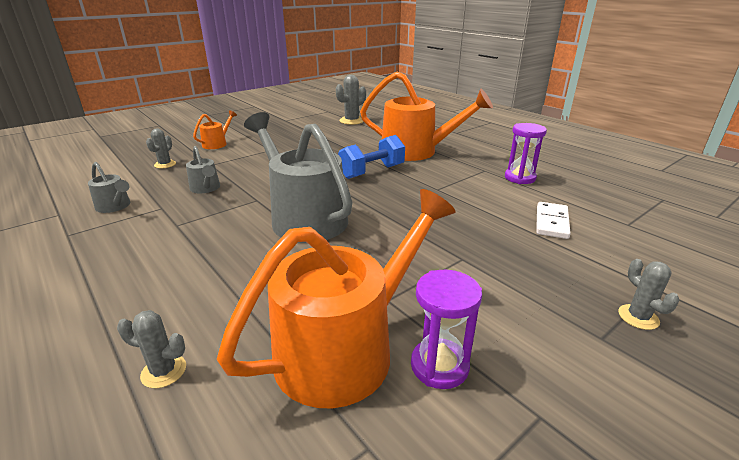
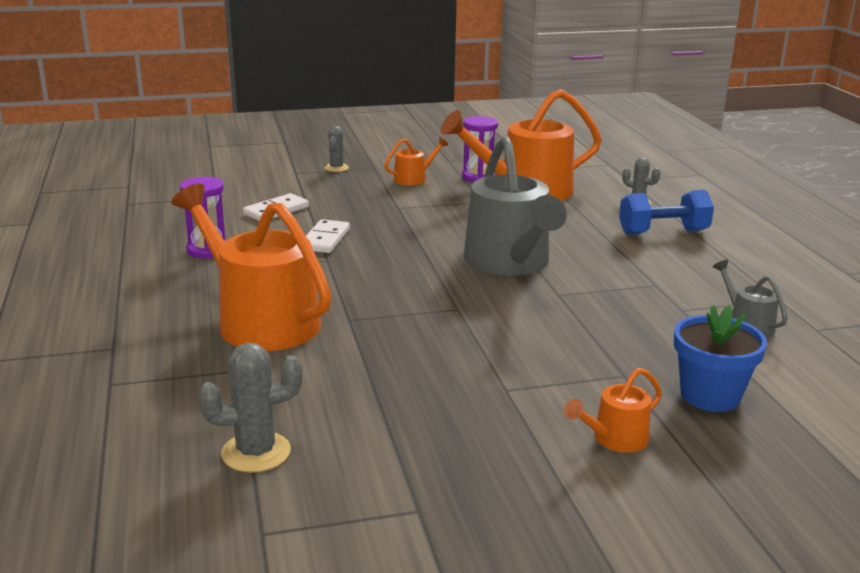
camera: 155 degrees left, 5 degrees down
grey cactus [146,128,176,168] -> blue flower pot [674,305,767,412]
grey watering can [186,146,220,193] -> none
blue dumbbell [338,135,405,179] -> blue dumbbell moved to [619,190,714,235]
none -> white domino [306,219,350,253]
none -> orange watering can [384,137,449,185]

